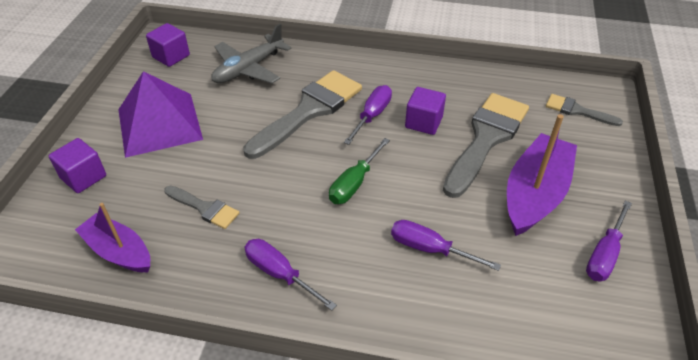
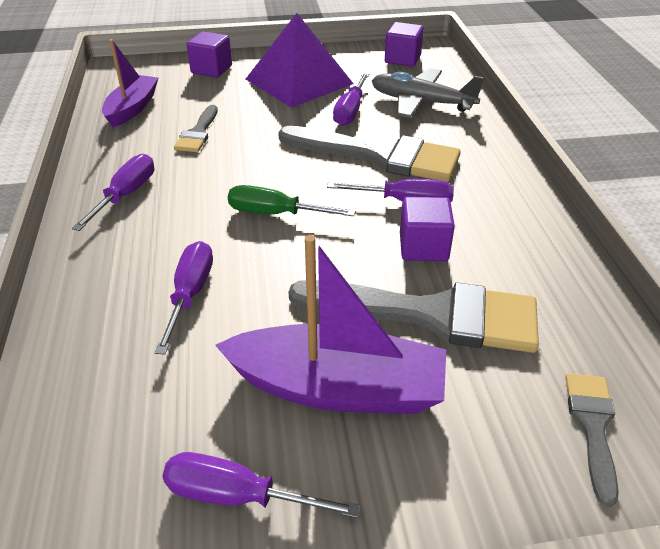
camera: 70 degrees right, 5 degrees down
none -> purple screwdriver [333,73,369,126]

